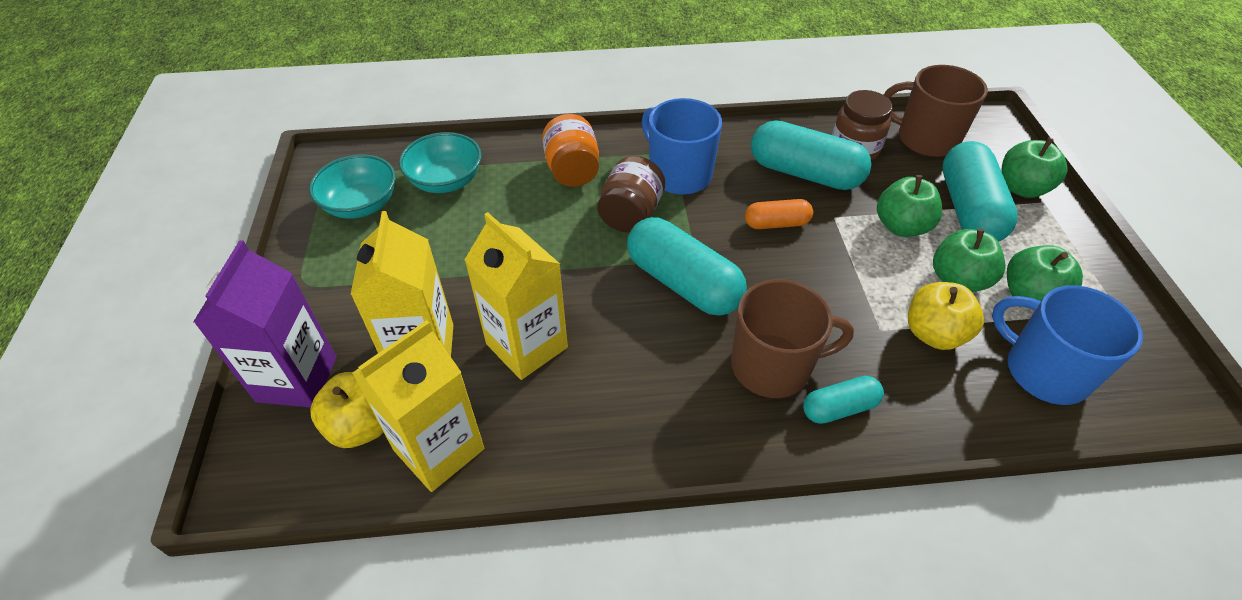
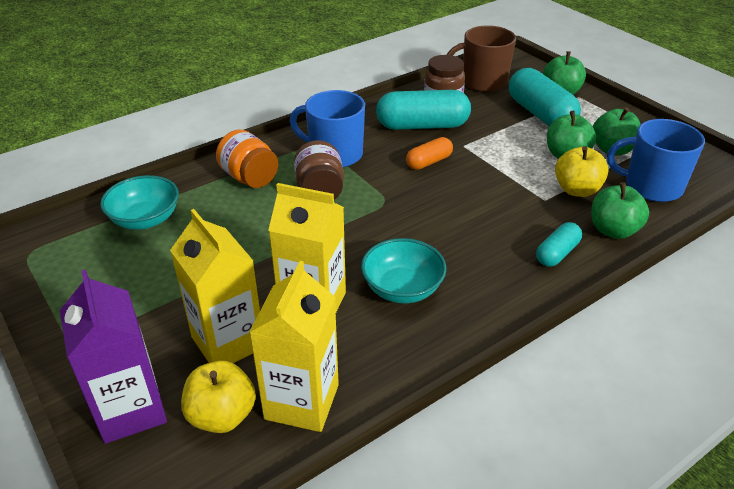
camera: 30 degrees left, 10 degrees down
turquoise bowl [309,154,396,219] -> turquoise bowl moved to [361,238,446,303]
turquoise capsule [627,217,747,316] -> none
brown mug [731,279,854,398] -> none
green apple [877,175,942,237] -> green apple moved to [591,182,649,239]

